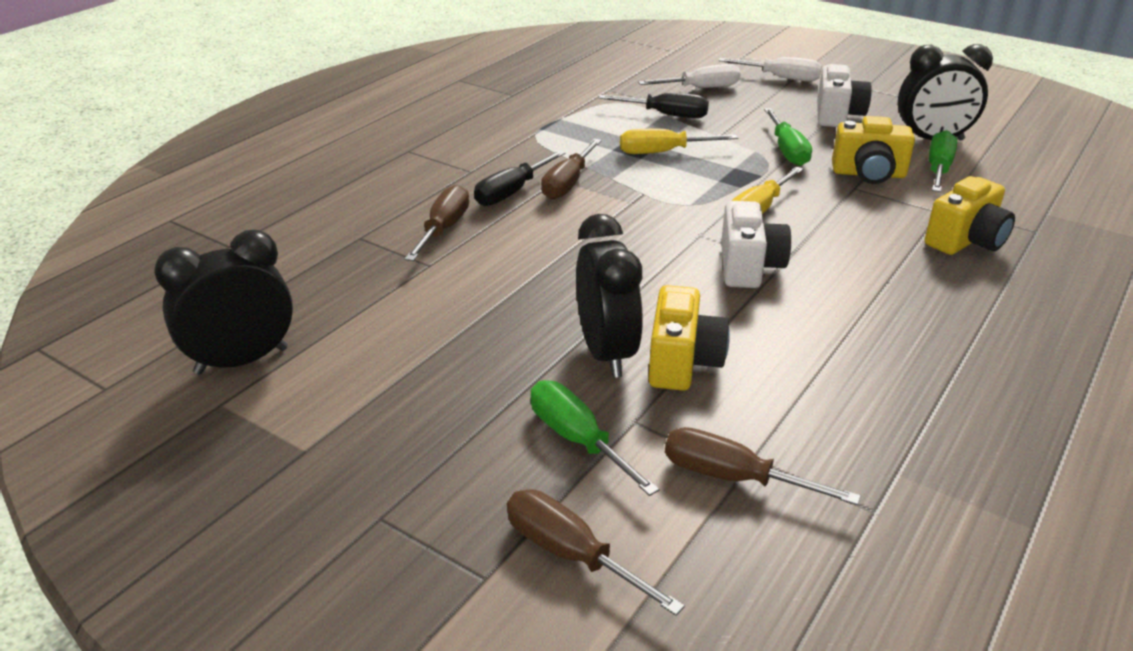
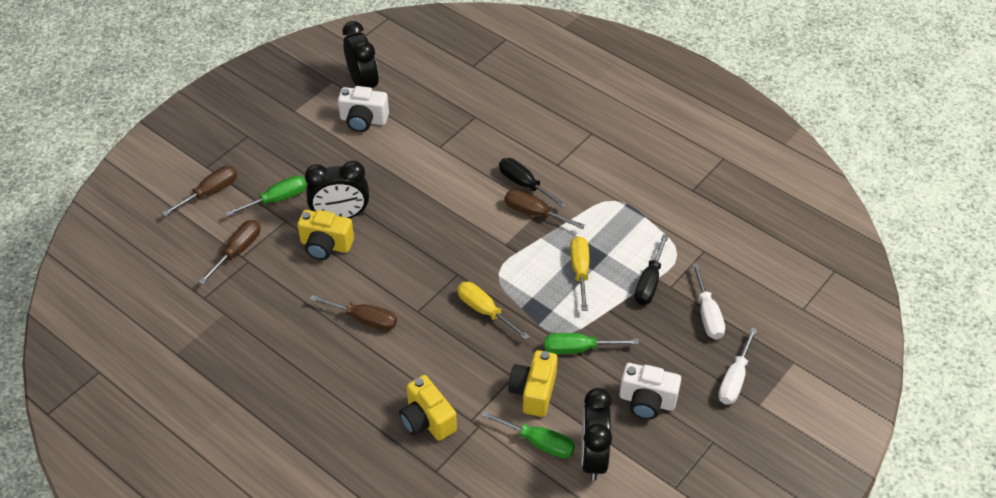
camera: 95 degrees right, 15 degrees up
brown screwdriver [405,185,469,261] -> brown screwdriver moved to [309,295,397,331]
white camera [721,201,791,288] -> white camera moved to [338,86,389,132]

